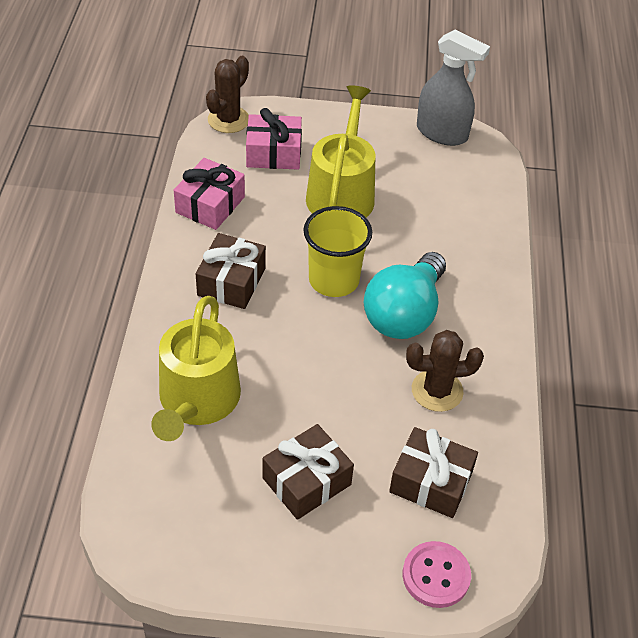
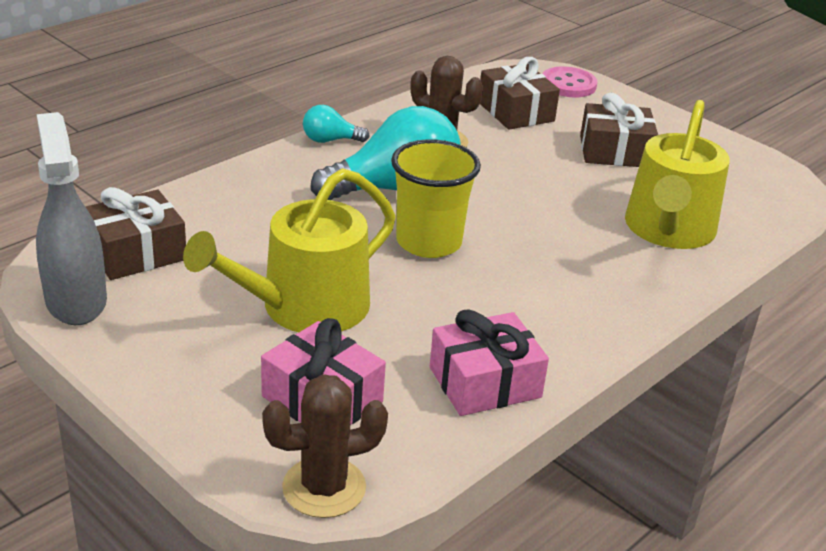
camera: 140 degrees left, 15 degrees down
yellow watering can [151,296,241,441] -> yellow watering can turned 150 degrees clockwise [625,100,730,249]
brown gift [196,233,266,309] -> brown gift moved to [85,187,186,280]
none -> turquoise light bulb [303,105,370,143]

